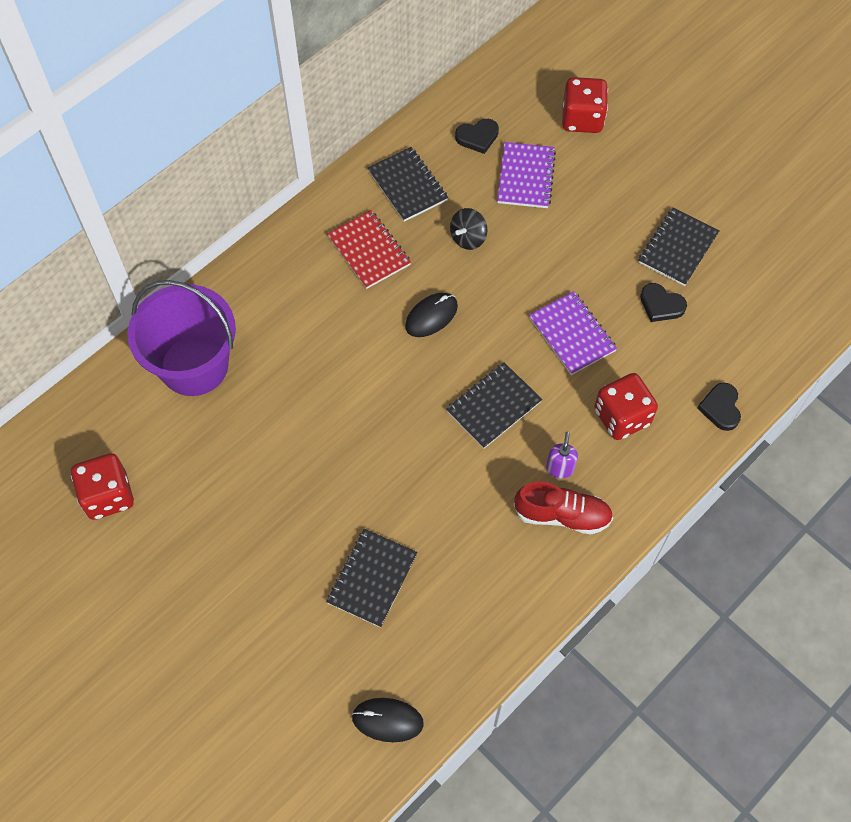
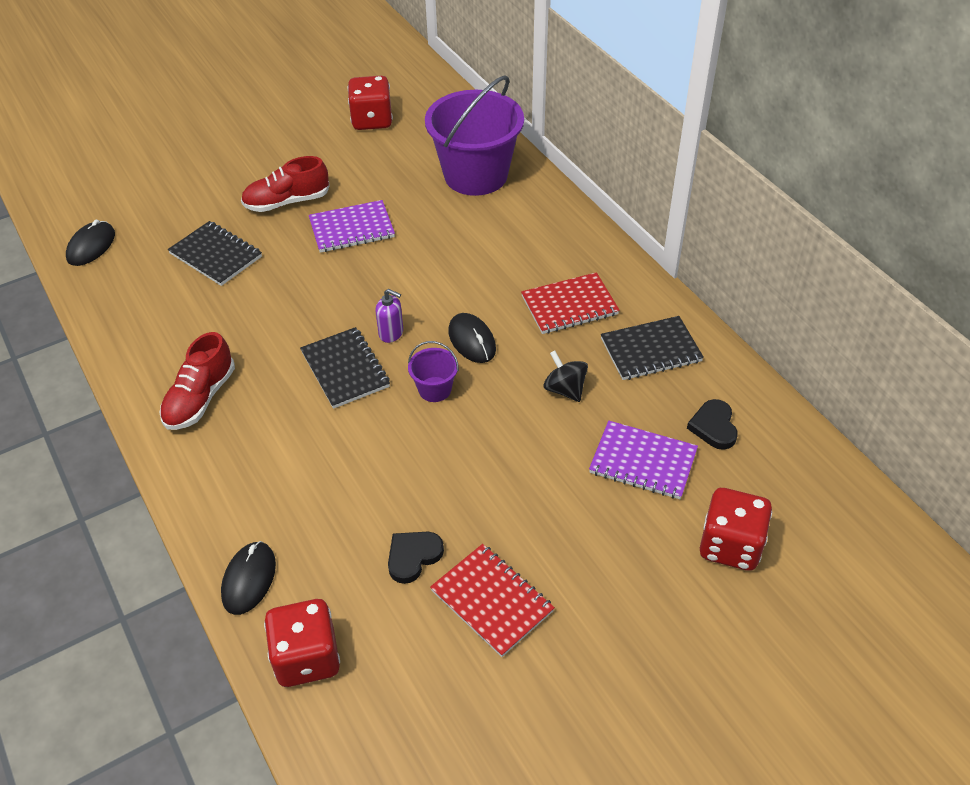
camera: 105 degrees right, 15 degrees down
purple notebook [529,291,617,375] -> purple notebook moved to [309,200,395,253]
purple soap dispenser [546,431,578,478] -> purple soap dispenser moved to [376,289,403,343]
red dice [594,373,658,440] -> red dice moved to [264,599,340,687]
black notebook [638,207,720,286] -> red notebook [430,544,555,657]
black heart [697,382,741,431] -> black mouse [221,541,276,615]
none -> red shoe [241,156,330,212]
none -> purple bucket [408,341,459,402]

